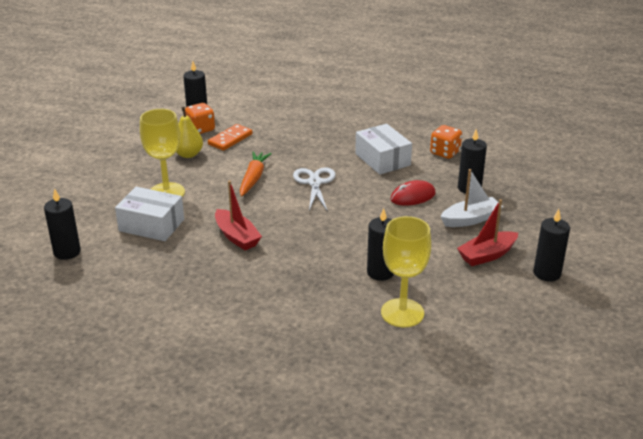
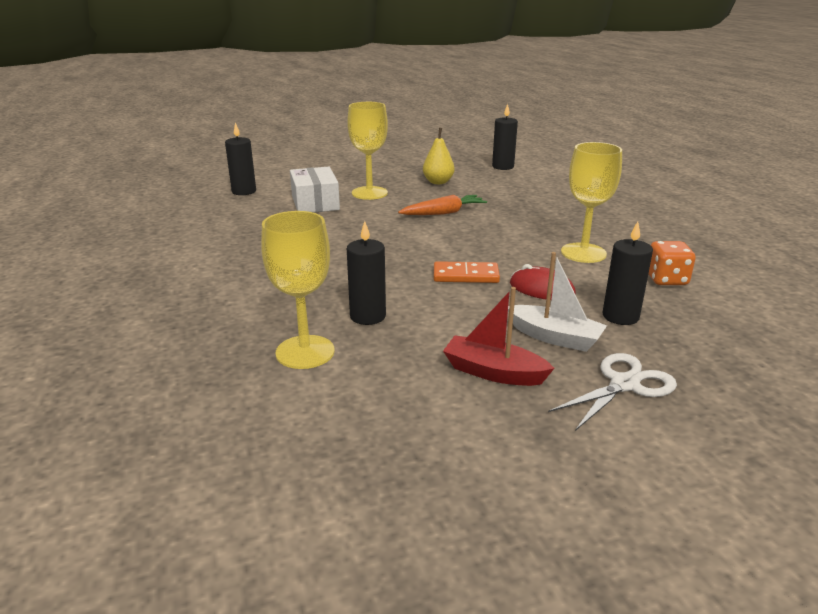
camera: 55 degrees right, 5 degrees down
orange dice [185,103,215,134] -> none
orange domino [208,124,253,151] -> orange domino moved to [434,261,500,283]
red boat [215,180,262,250] -> none
white scissors [293,167,336,212] -> white scissors moved to [548,353,677,431]
white box [355,124,412,174] -> yellow goblet [561,142,622,263]
black candle [533,209,570,281] -> none

